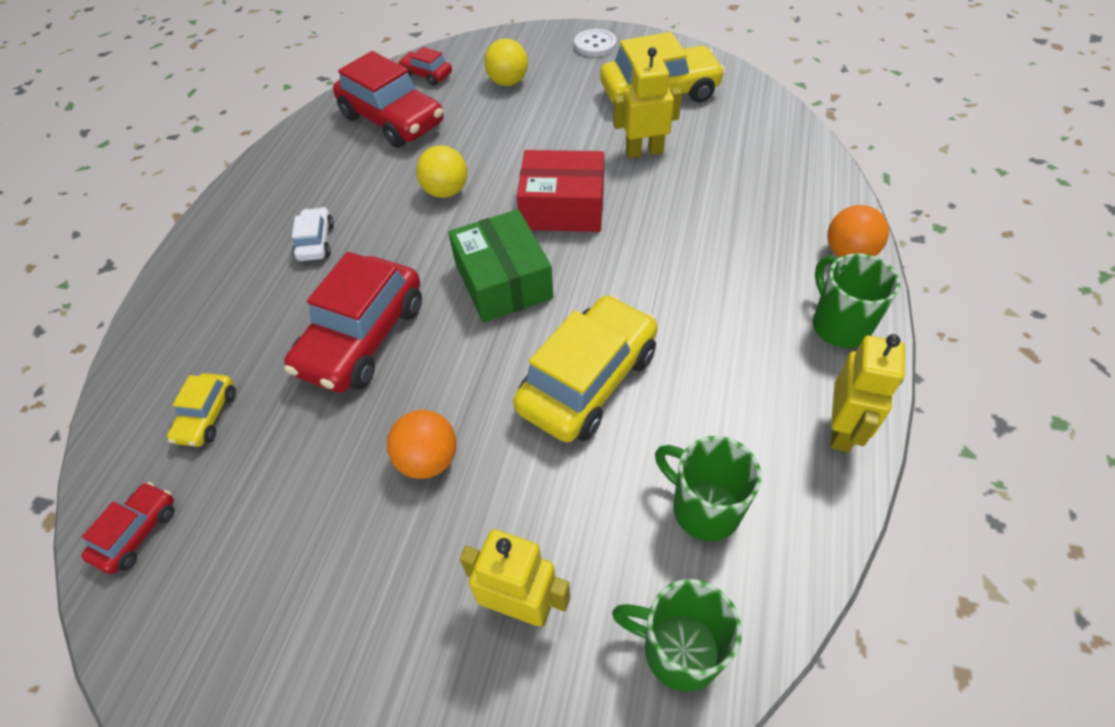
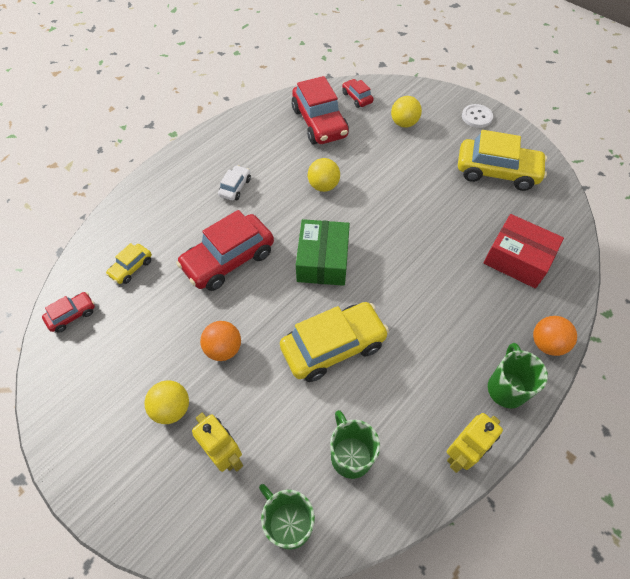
camera: 25 degrees right, 5 degrees up
red box [517,150,604,232] -> red box moved to [484,214,564,288]
yellow robot [613,47,682,158] -> none
none -> yellow ball [144,380,189,424]

